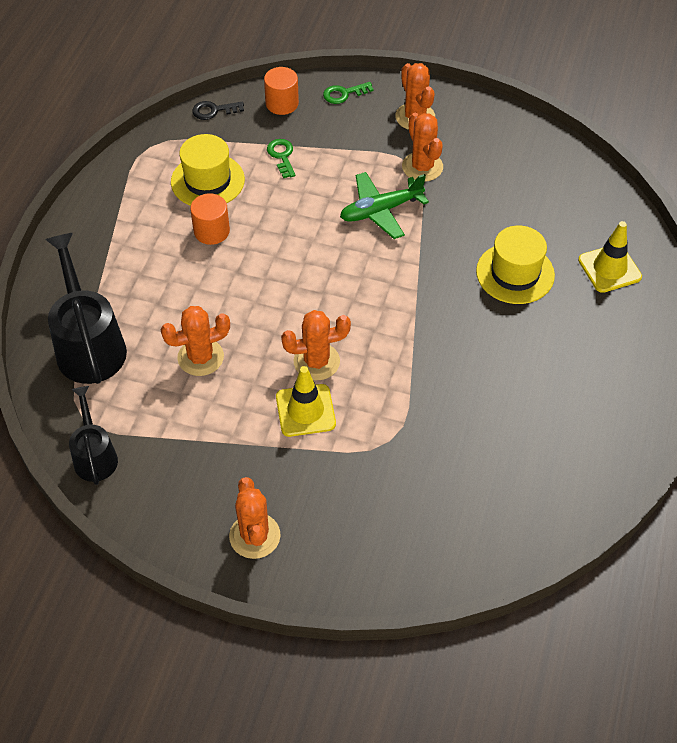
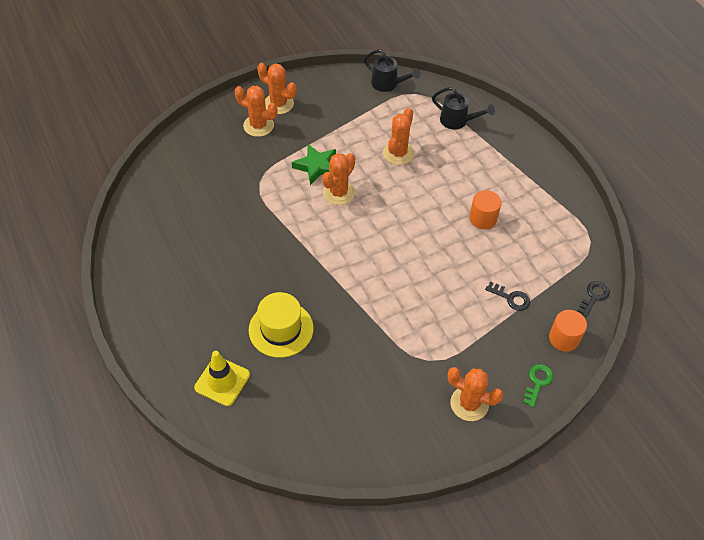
camera: 135 degrees right, 0 degrees up
black watering can [45,233,127,384] -> black watering can [432,87,495,130], size x0.59
yellow hat [171,134,245,206] -> none
green key [267,139,296,178] -> black key [485,282,530,311]
yellow traffic cone [276,366,336,437] -> green star [292,144,336,185]
green plane [340,172,429,239] -> none
orange cactus [402,113,443,182] -> orange cactus moved to [234,86,278,137]

